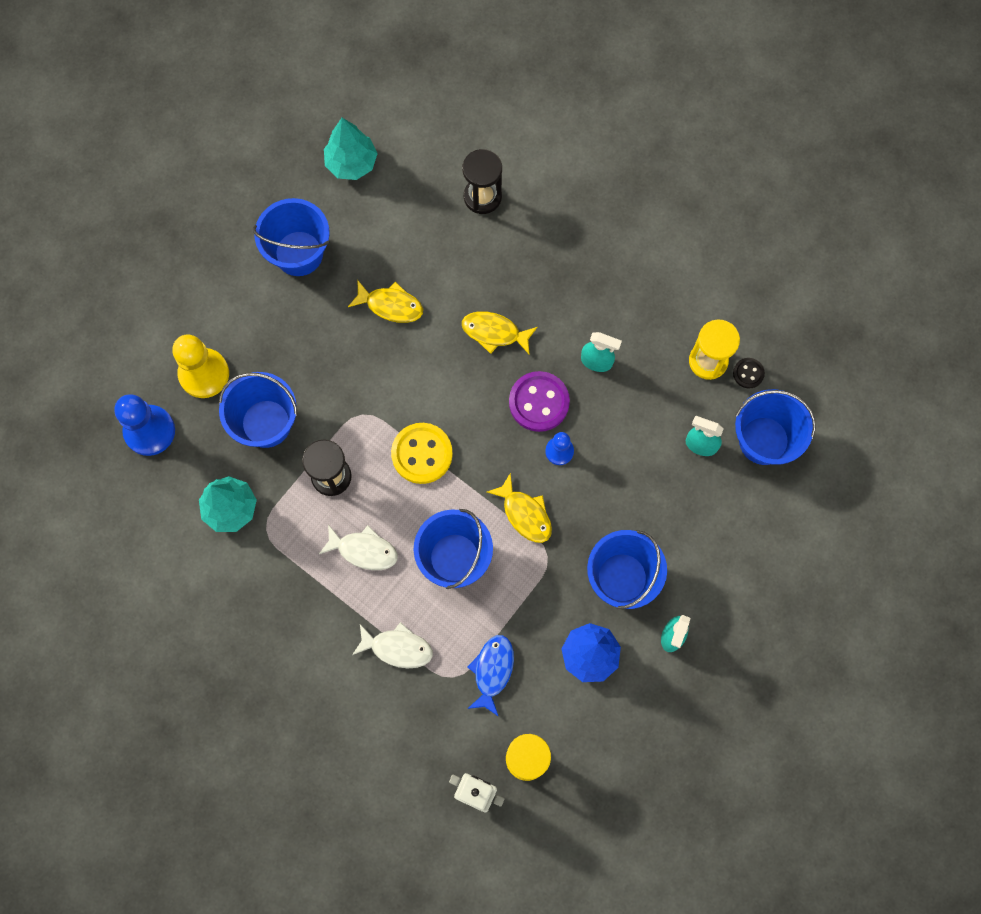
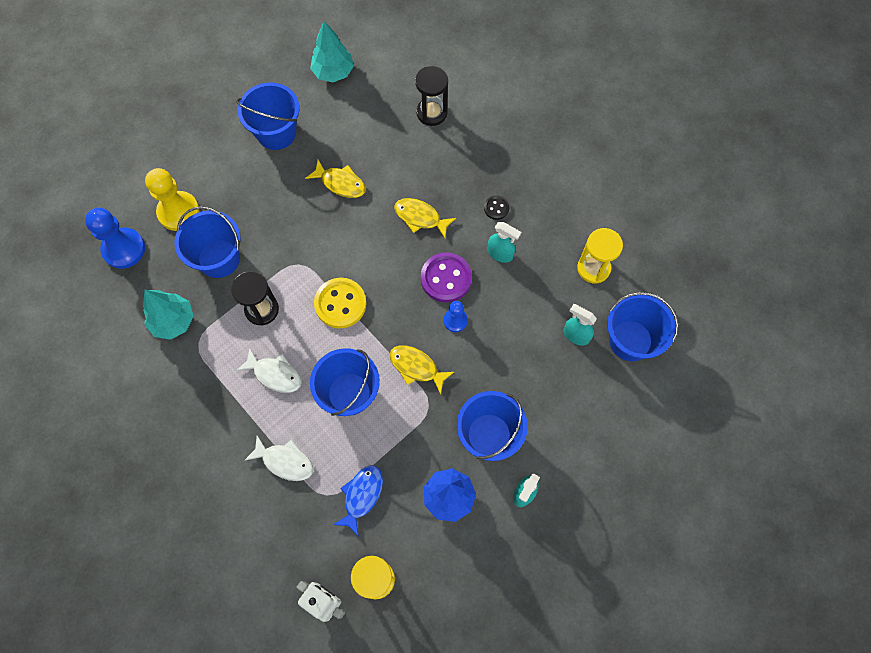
camera: 10 degrees right, 5 degrees down
yellow fish [487,473,552,543] -> yellow fish turned 150 degrees clockwise [390,345,454,394]
black button [733,358,765,388] -> black button moved to [484,195,510,220]

